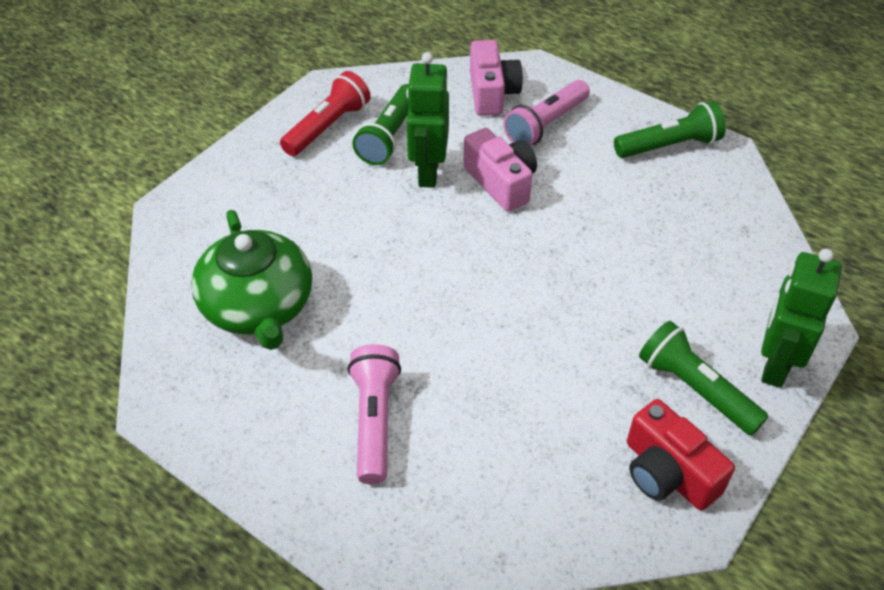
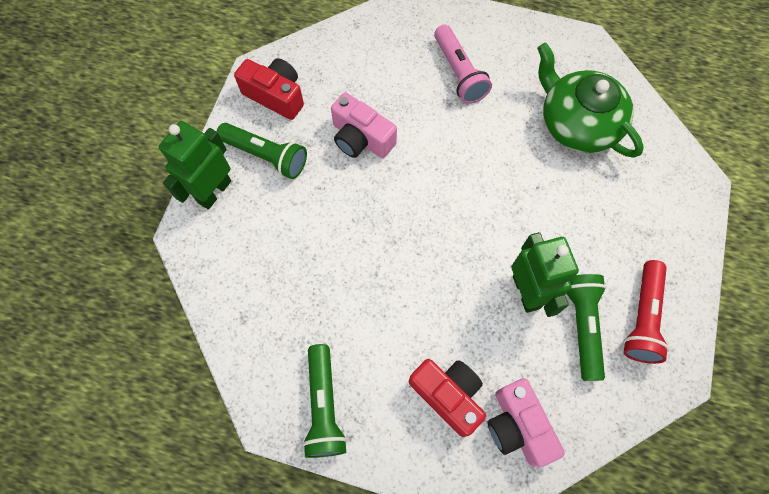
camera: 160 degrees right, 20 degrees up
pink camera [463,128,537,212] -> pink camera moved to [331,93,397,158]
pink flashlight [503,80,590,146] -> red camera [409,359,486,437]
green flashlight [614,101,726,158] -> green flashlight turned 60 degrees counterclockwise [302,344,347,458]
green robot [761,248,842,388] -> green robot turned 150 degrees counterclockwise [159,121,231,210]

